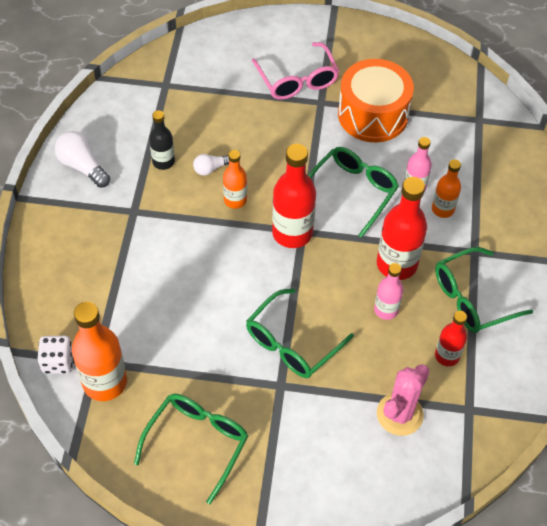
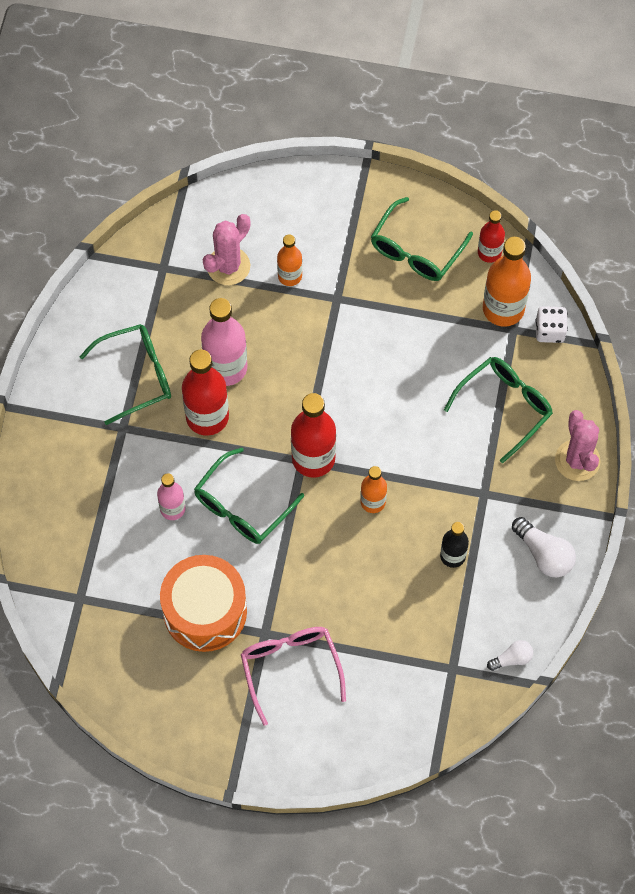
camera: 175 degrees left, 10 degrees up
white light bulb [193,154,229,176] -> white light bulb moved to [487,640,533,671]
green glasses [246,289,354,378] -> green glasses moved to [444,357,553,463]
pink bottle [374,263,404,320] -> pink bottle [201,298,247,386], size x1.72
orange bottle [432,159,461,218] -> orange bottle moved to [277,234,302,286]
red bottle [435,311,467,366] -> red bottle moved to [478,210,505,263]
none -> pink cactus [555,410,601,481]

